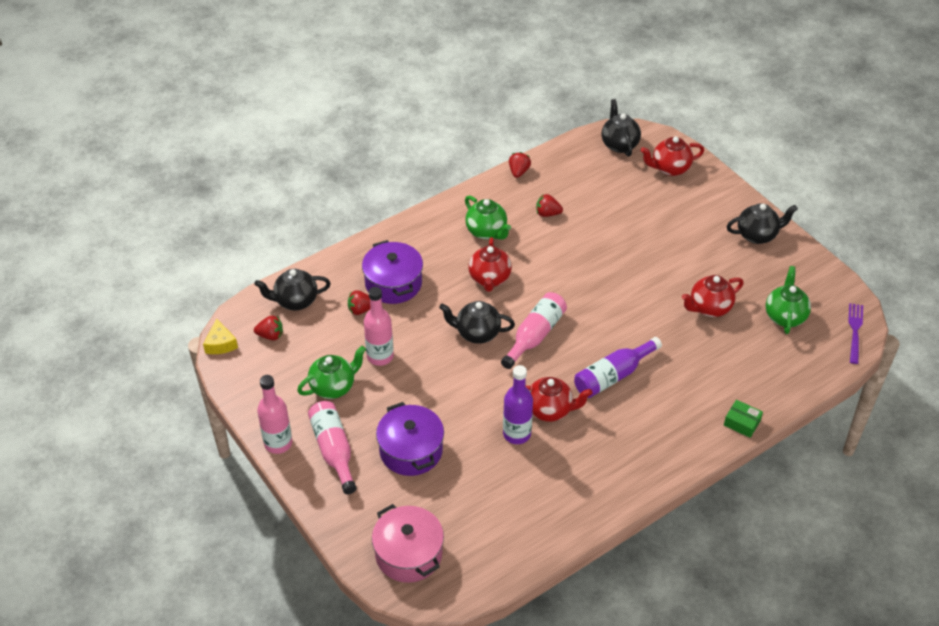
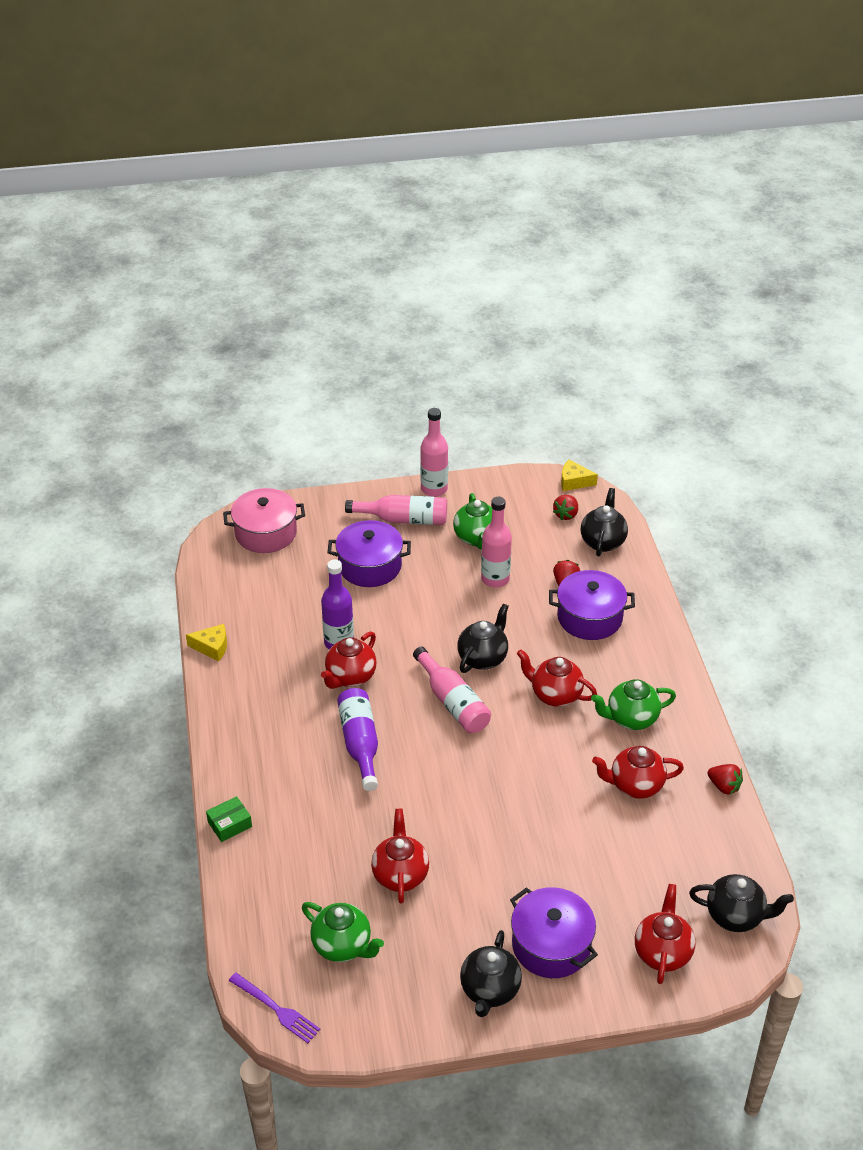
camera: 115 degrees right, 5 degrees down
red strawberry [536,194,563,217] -> red teapot [592,746,684,799]
none -> yellow cheese [186,624,227,661]
none -> purple pot [510,887,598,978]

